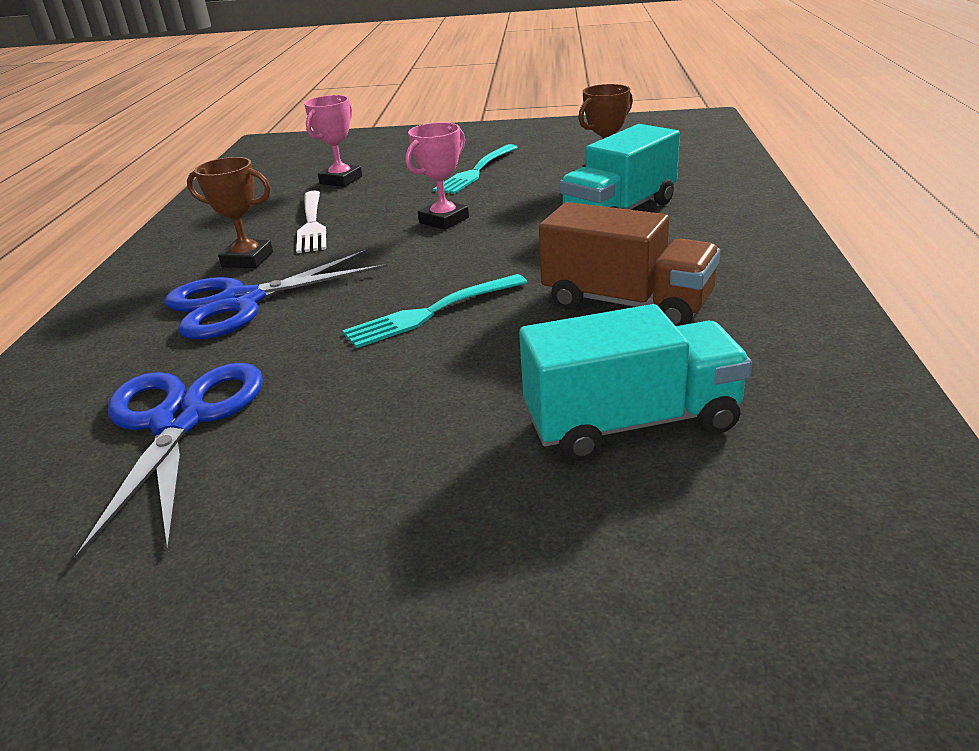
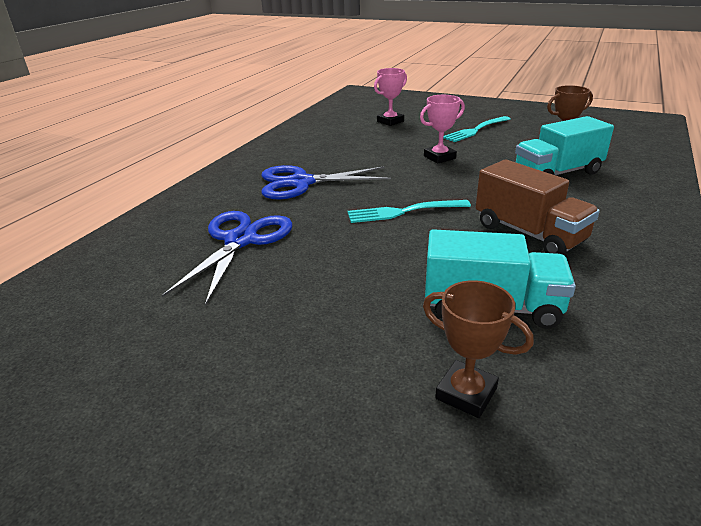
camera: 20 degrees right, 0 degrees up
brown trophy [187,157,273,268] -> brown trophy moved to [423,280,534,418]
white fork [296,191,326,253] -> none

